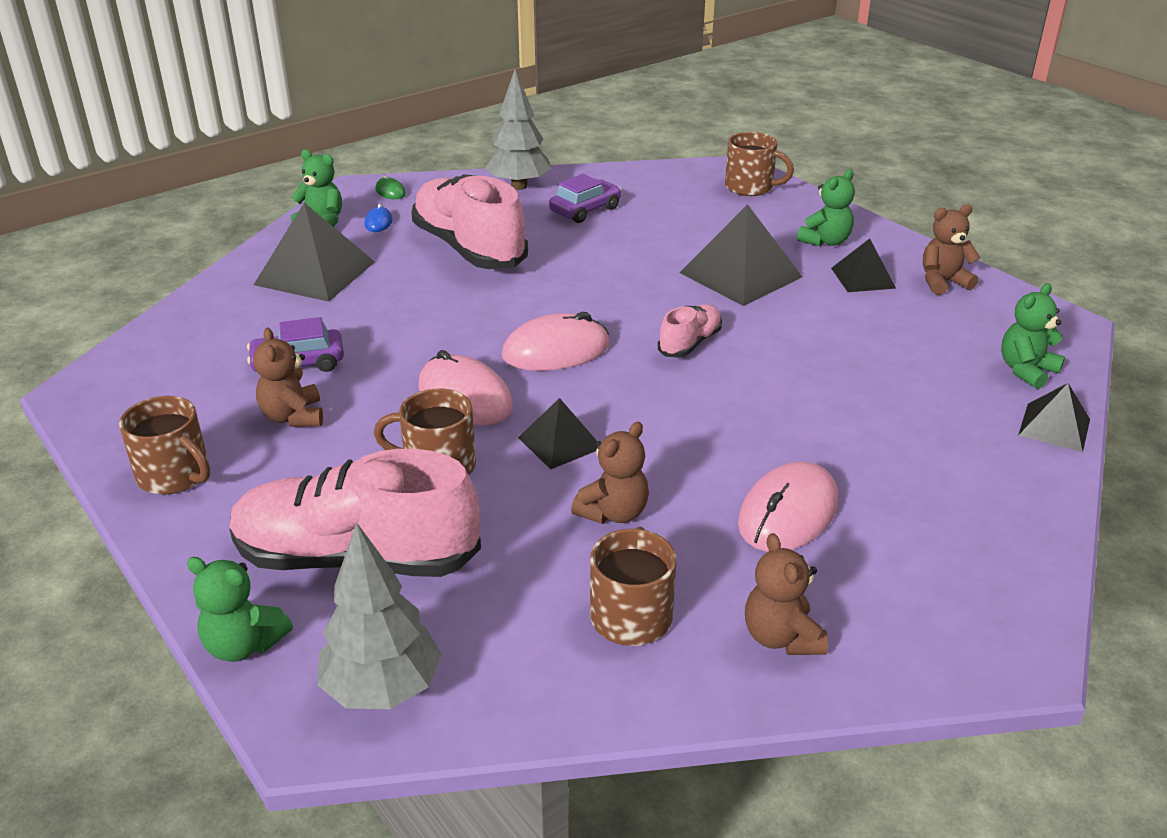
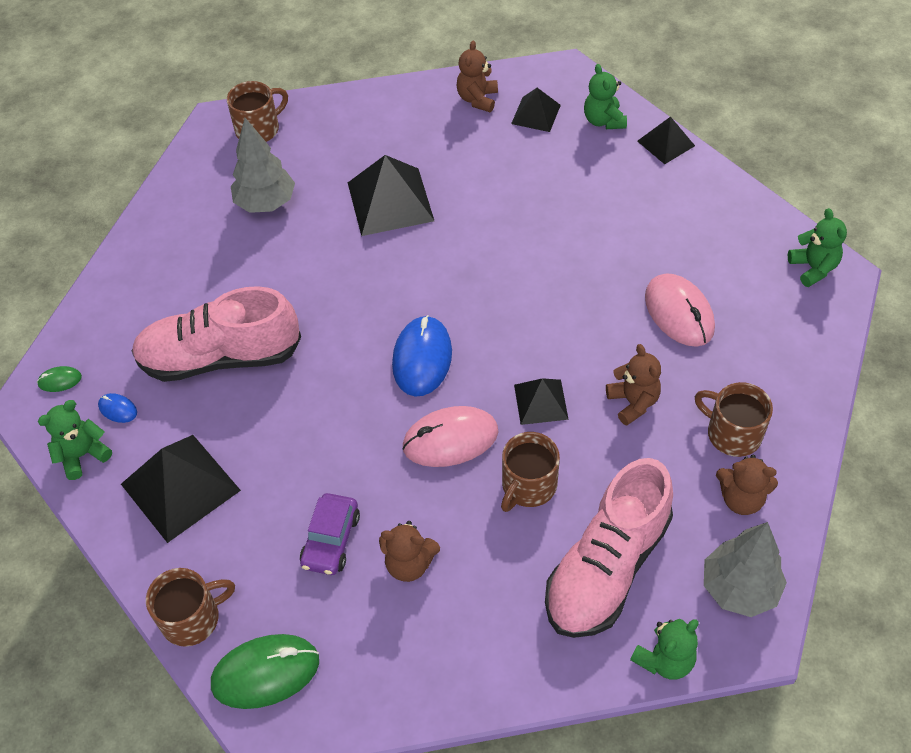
camera: 60 degrees left, 20 degrees up
brown mug [119,396,210,494] -> brown mug moved to [146,568,235,647]
grey tree [485,69,552,190] -> grey tree moved to [231,118,295,213]
pink mouse [502,312,610,371] -> blue mouse [392,315,452,396]
purple car [549,174,621,223] -> none
pink shoe [658,304,722,358] -> none
brown teddy bear [745,533,828,655] -> brown teddy bear moved to [716,455,778,515]
green teddy bear [797,169,855,247] -> green teddy bear moved to [788,208,847,287]
black pyramid [831,239,896,292] -> black pyramid moved to [511,88,561,132]
none -> green mouse [211,634,319,709]

